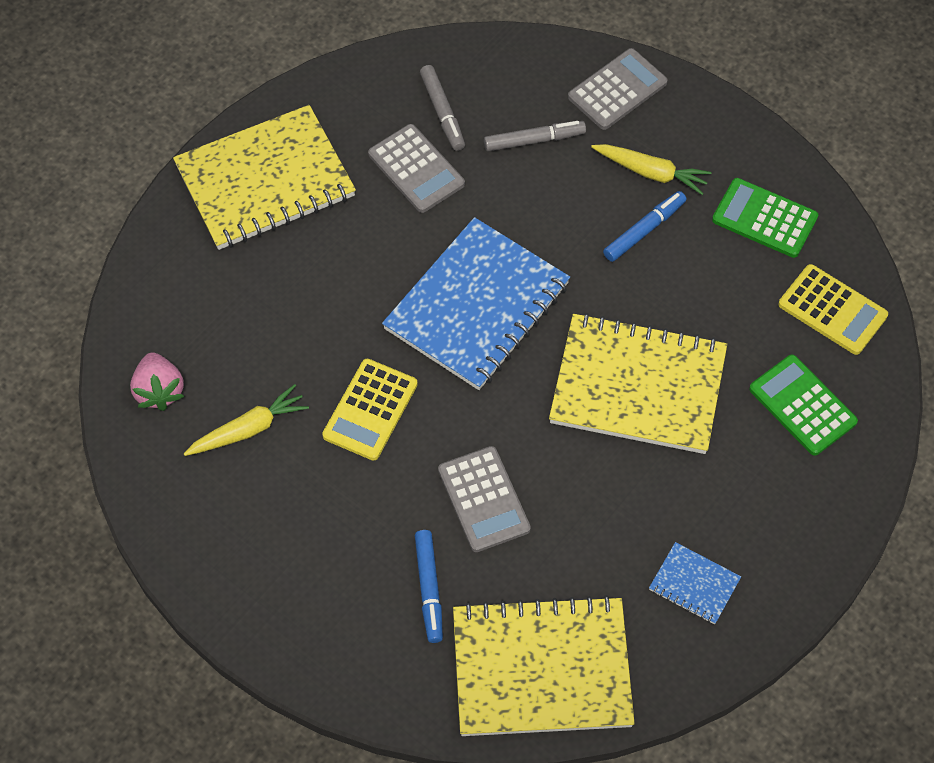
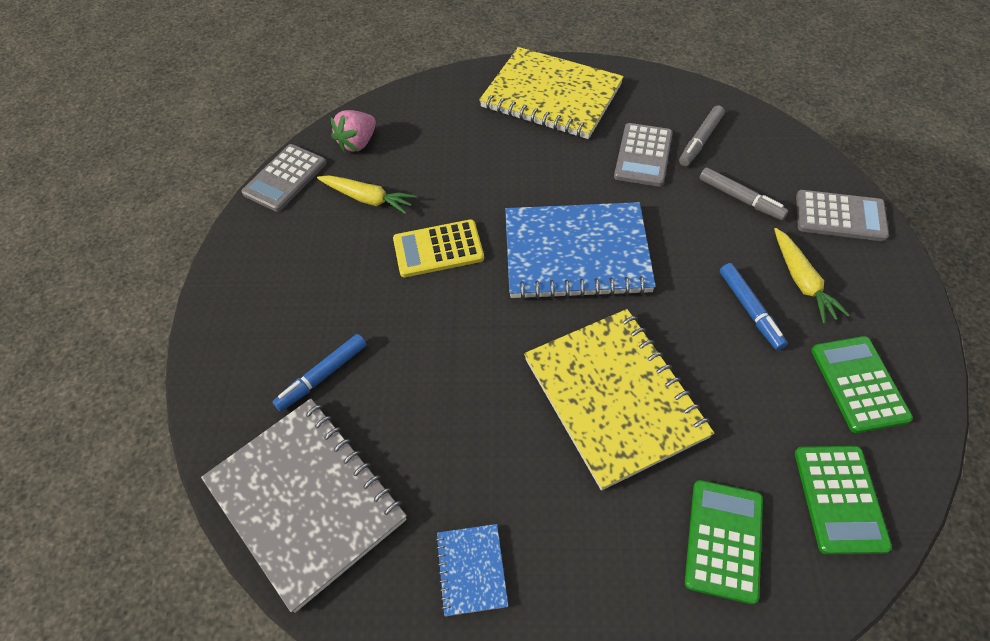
camera: 55 degrees right, 5 degrees down
grey calculator [438,446,531,552] -> grey calculator moved to [241,144,326,212]
yellow notebook [453,595,635,736] -> grey notebook [201,398,407,613]
blue marker [603,191,686,262] -> blue marker turned 60 degrees clockwise [720,263,788,350]
yellow calculator [778,264,888,355] -> green calculator [795,446,892,555]

